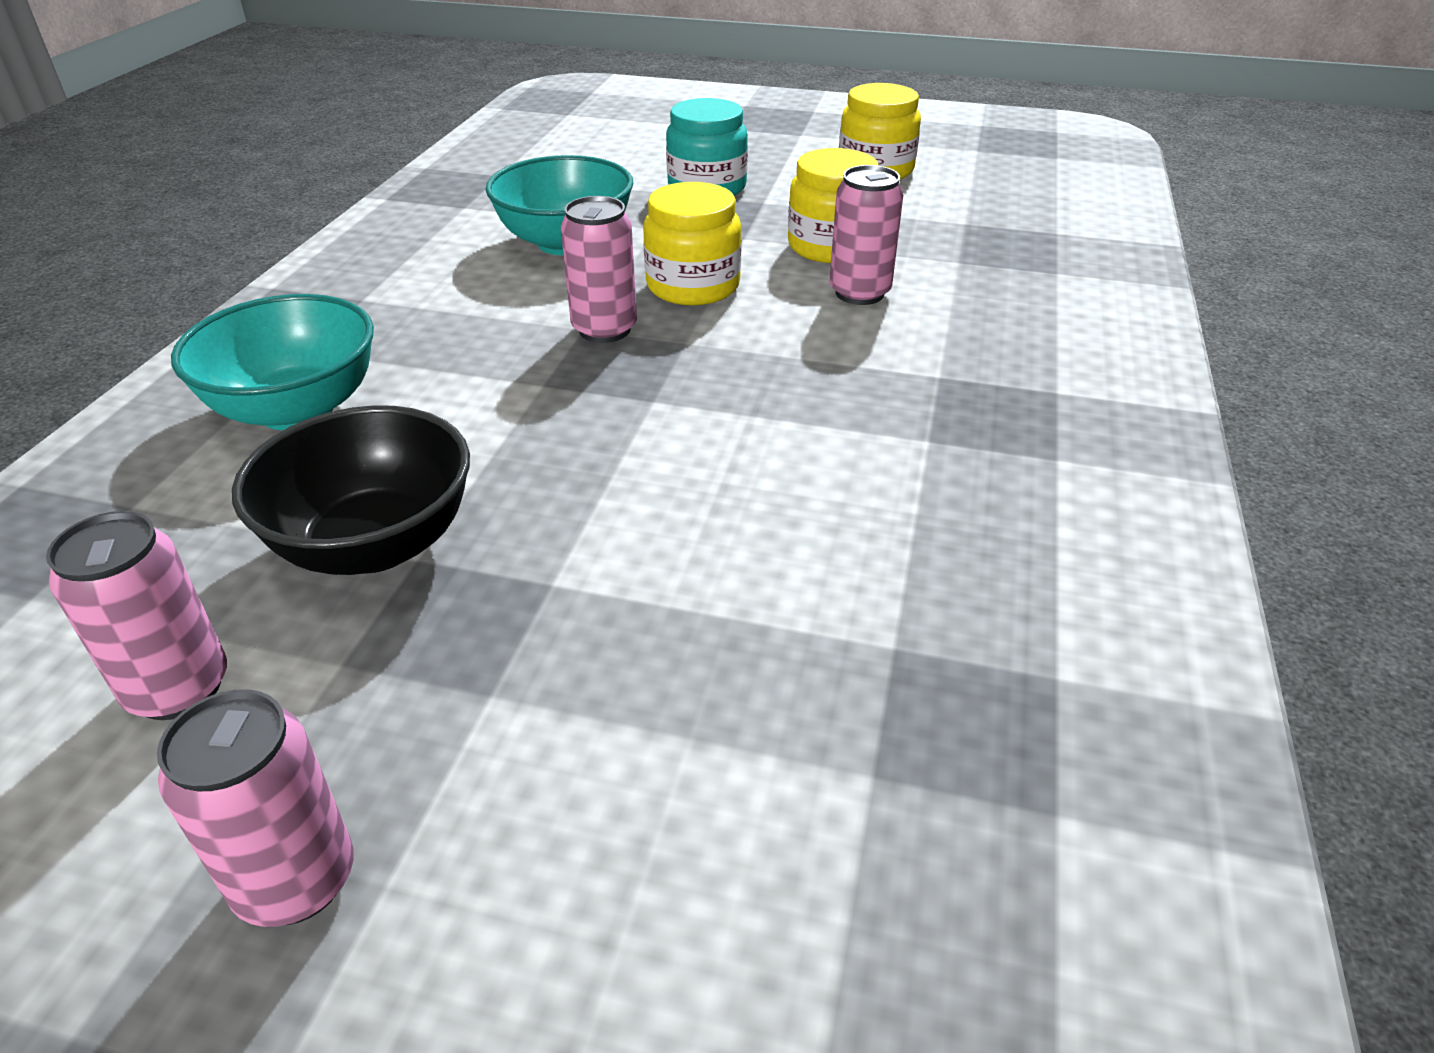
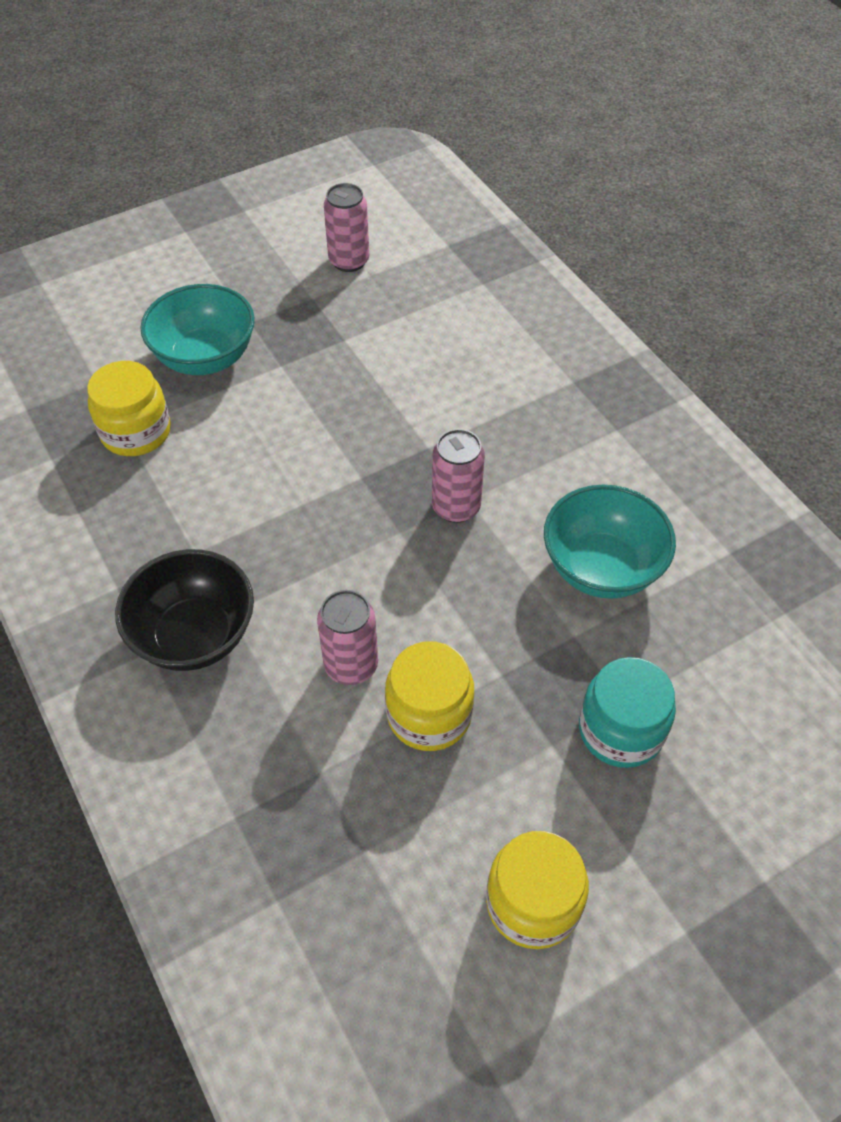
camera: 135 degrees right, 15 degrees up
pink can [157,689,354,927] -> none
turquoise bowl [171,294,374,430] -> turquoise bowl moved to [140,284,255,375]
black bowl [232,405,470,575] -> black bowl moved to [115,549,254,671]
yellow jar [643,182,742,305] -> yellow jar moved to [87,361,171,456]

